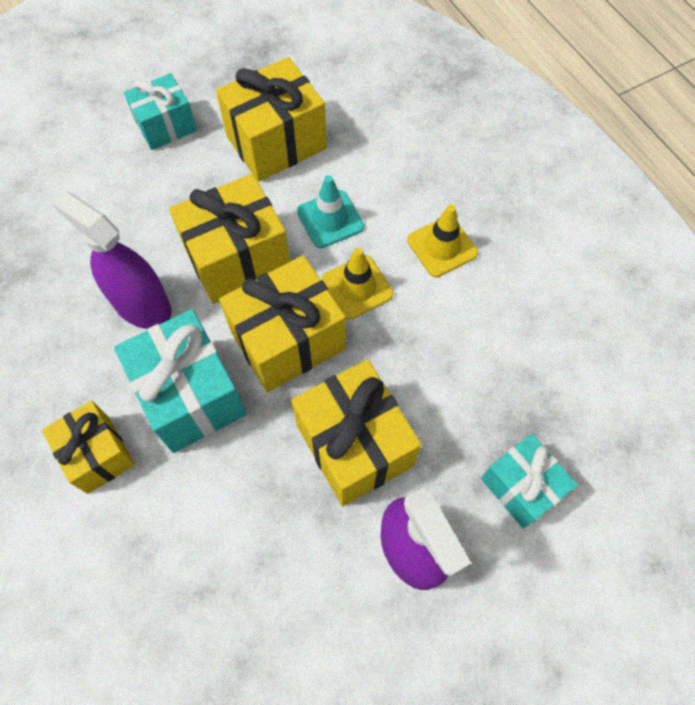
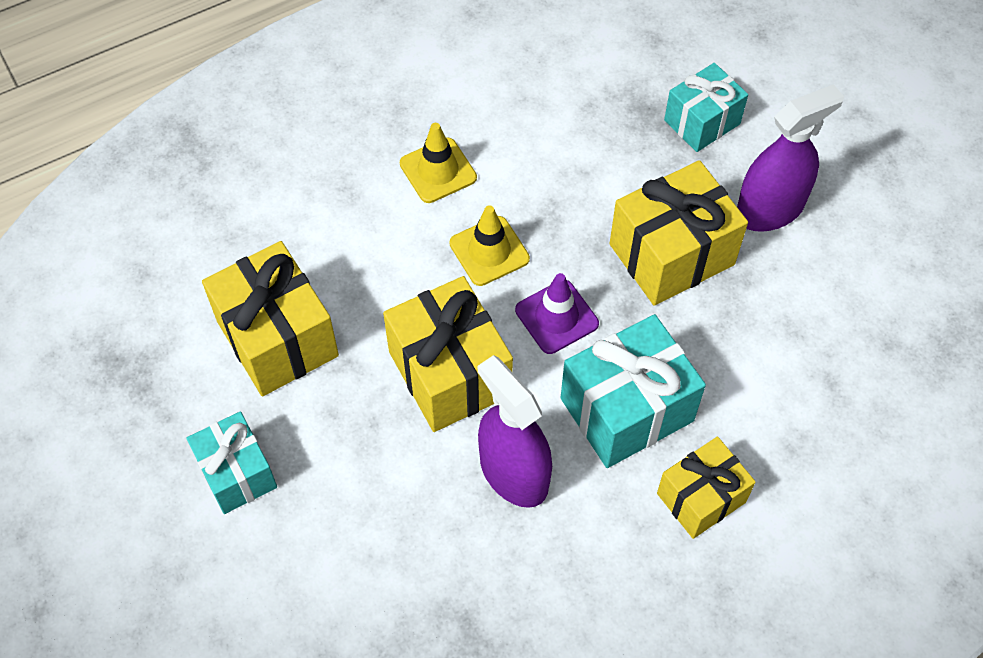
camera: 90 degrees left, 5 degrees down
purple spray bottle [52,191,171,329] -> purple spray bottle turned 105 degrees clockwise [478,355,552,508]
yellow gift [219,255,346,392] -> purple traffic cone [515,273,599,354]
turquoise traffic cone [297,175,364,248] -> none

